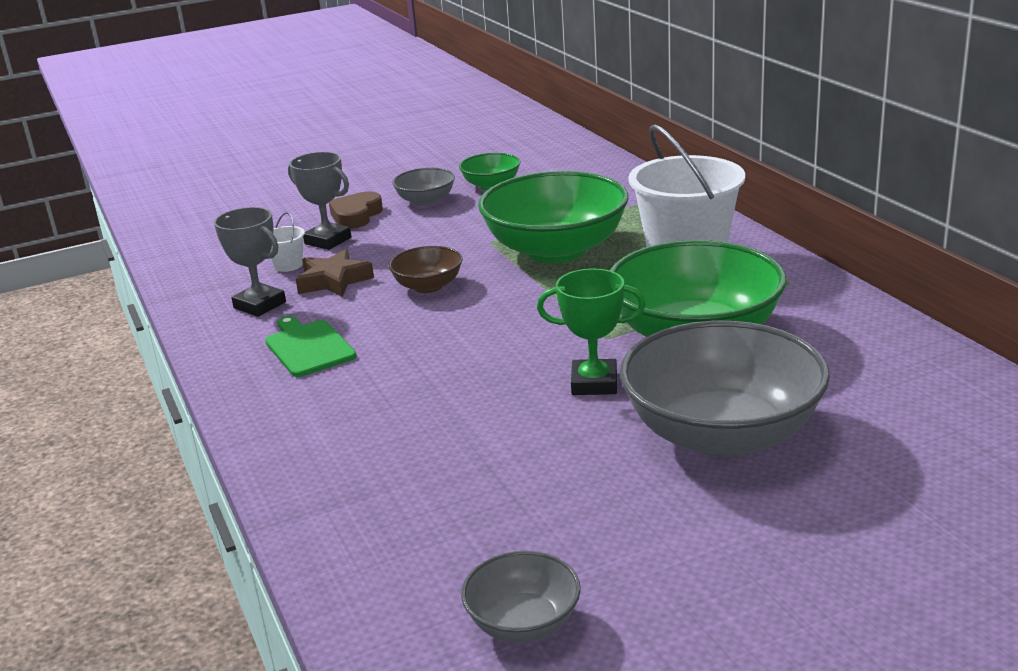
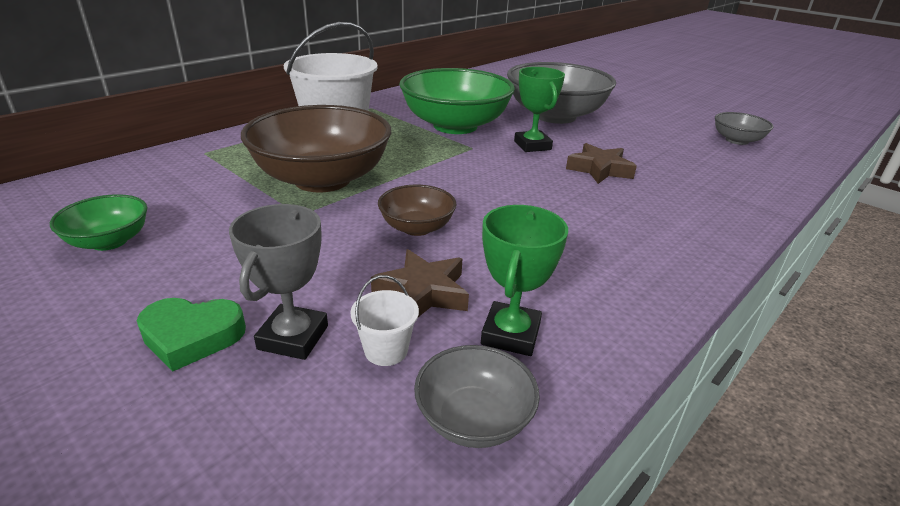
camera: 115 degrees left, 5 degrees up
grey trophy [214,207,286,317] -> green trophy [481,205,568,356]
green cutting board [265,316,357,377] -> none
brown heart [329,191,383,229] -> green heart [137,298,246,372]
grey bowl [392,168,455,206] -> grey bowl moved to [414,345,540,448]
green bowl [478,171,629,263] -> brown bowl [241,105,391,192]
none -> brown star [566,143,637,184]

